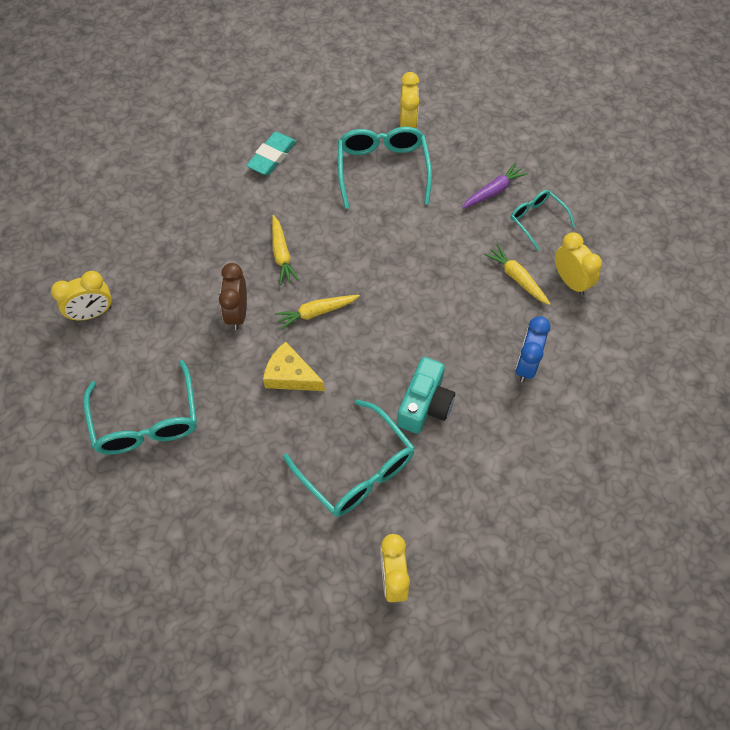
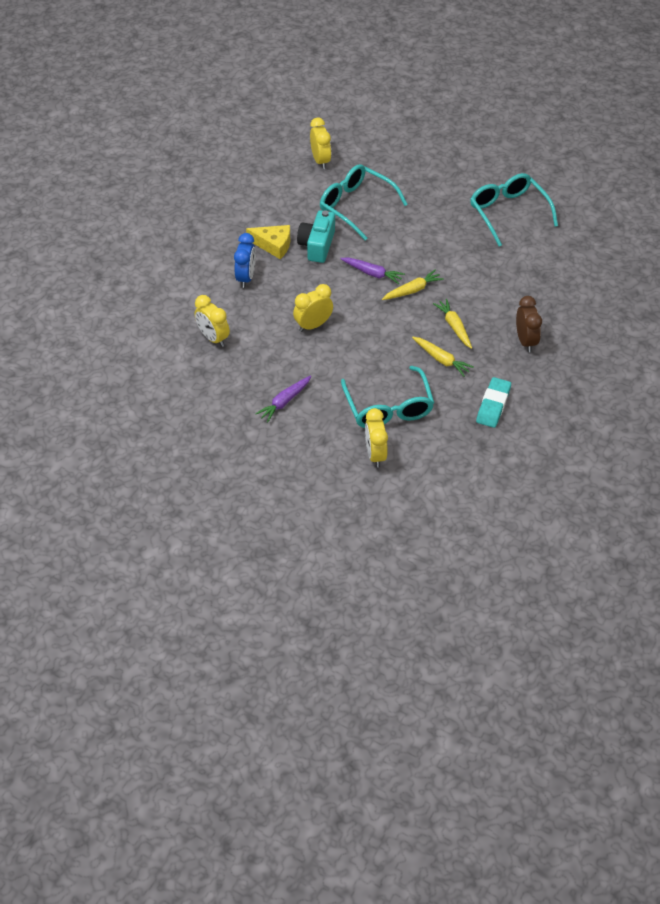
camera: 170 degrees right, 10 degrees down
yellow clock [51,271,112,321] -> yellow clock moved to [293,284,333,332]
brown clock [219,263,247,330] -> brown clock moved to [516,296,542,352]
yellow cheese [263,342,325,391] -> yellow cheese moved to [246,225,290,259]
yellow carrot [484,244,551,305] -> yellow carrot moved to [412,337,474,377]
turquoise glasses [510,190,575,251] -> none
none -> purple carrot [340,257,405,284]

